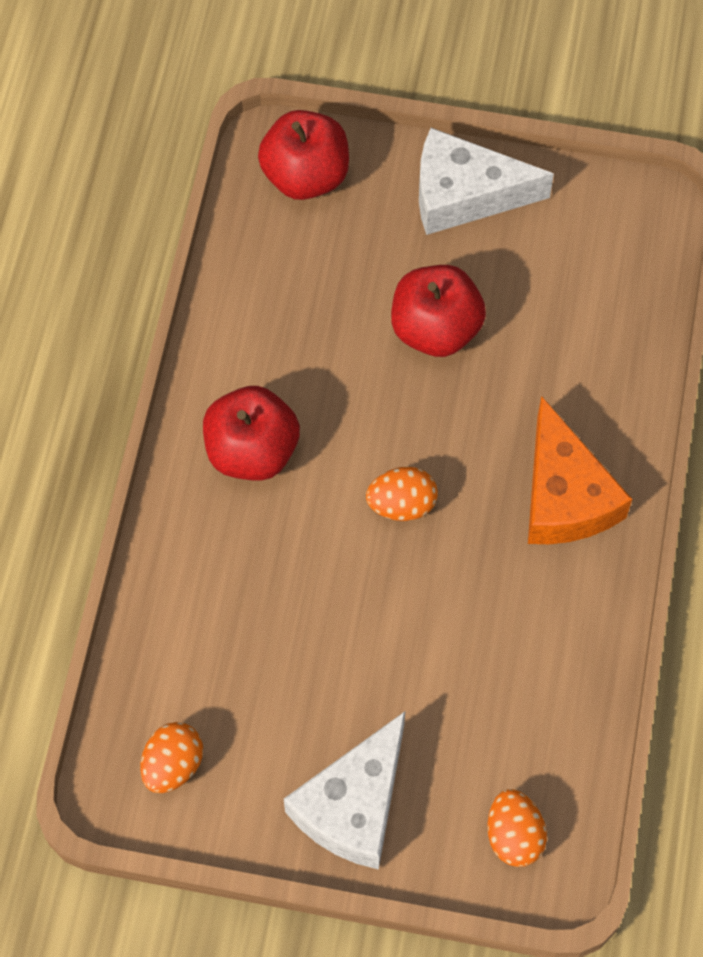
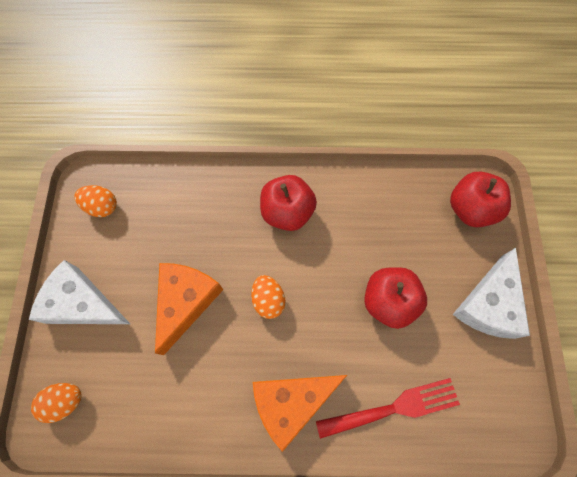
camera: 80 degrees right, 5 degrees up
white cheese [419,128,554,235] -> white cheese turned 150 degrees counterclockwise [453,248,530,339]
none -> orange cheese [155,263,223,355]
none -> red fork [316,378,460,439]

